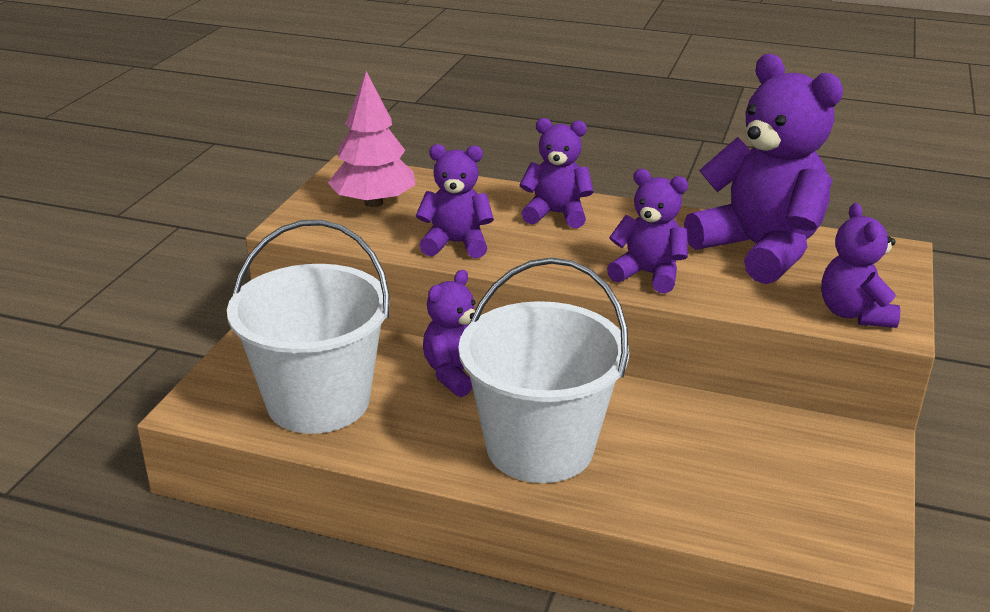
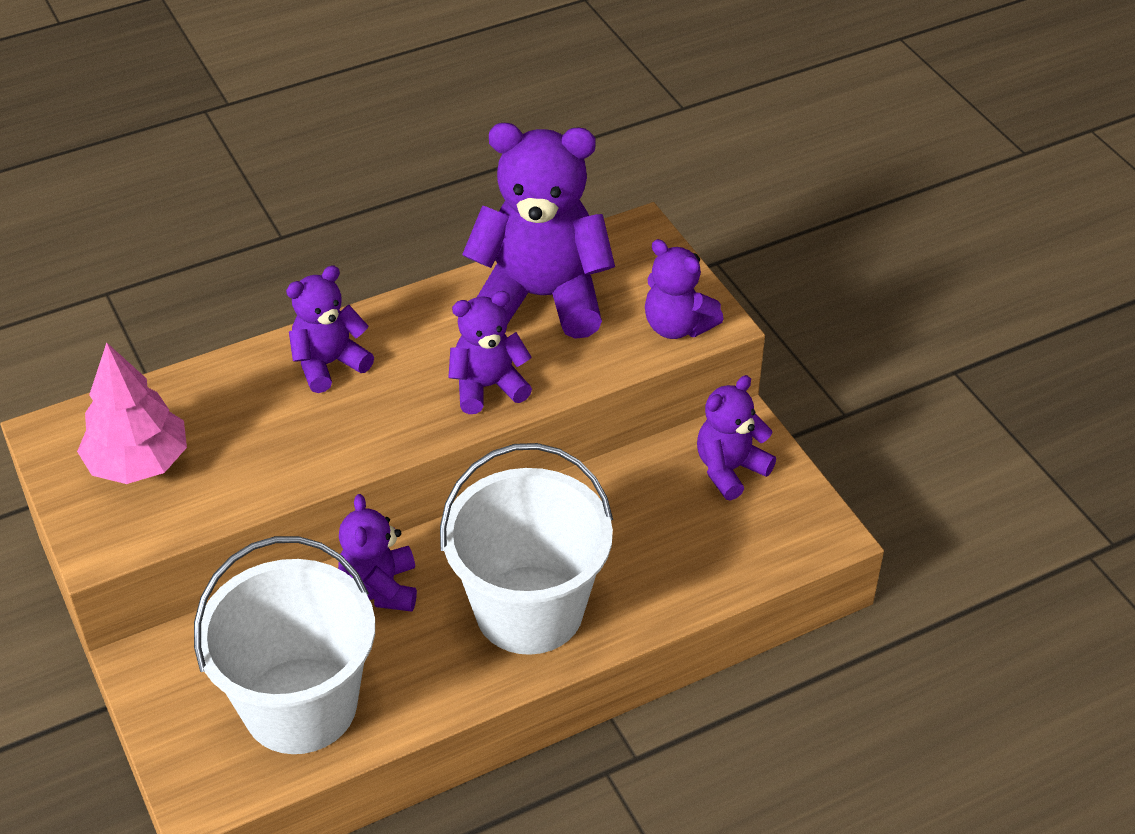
camera: 45 degrees left, 15 degrees up
purple teddy bear [416,144,494,258] -> purple teddy bear moved to [697,375,776,501]

